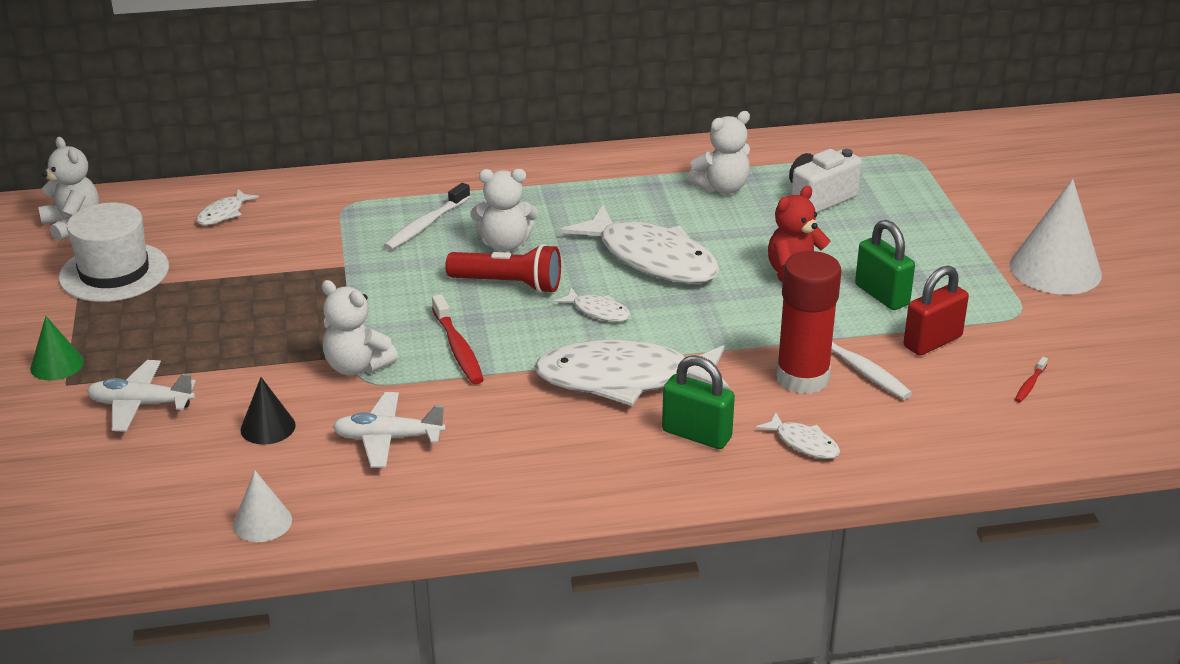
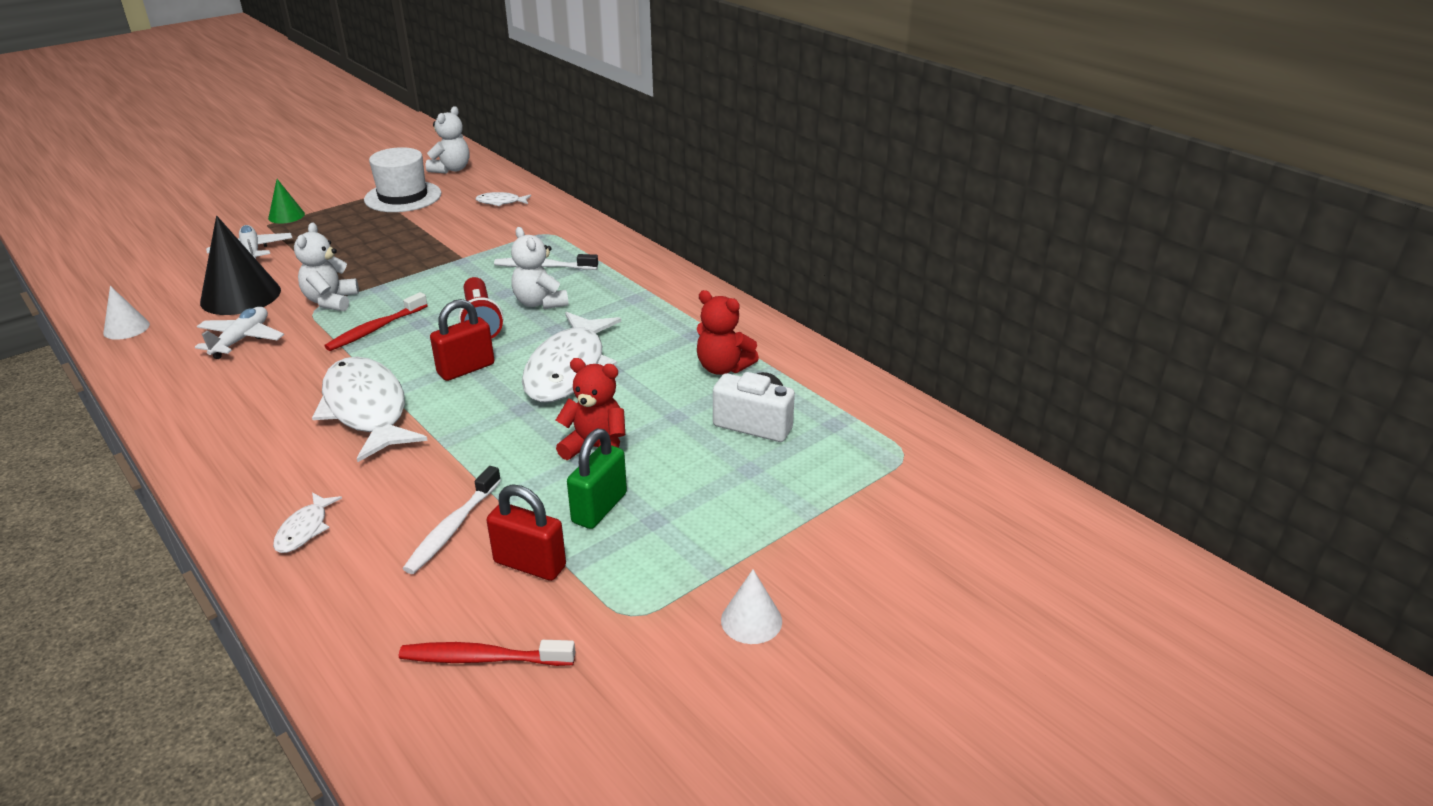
camera: 60 degrees right, 0 degrees up
black cone [241,377,296,445] -> black cone [200,216,281,315], size x1.89
white plane [333,392,445,468] -> white plane turned 45 degrees clockwise [195,307,284,359]
white fish [555,287,631,322] -> red padlock [430,299,494,381]
green padlock [662,355,735,449] -> none
white teddy bear [687,111,750,194] -> red teddy bear [697,290,759,375]
red glue stick [776,251,841,394] -> none
white cone [1010,179,1102,295] -> white cone [721,569,782,644], size x0.53
red toothbrush [1015,357,1048,403] -> red toothbrush [399,640,575,666], size x1.93

